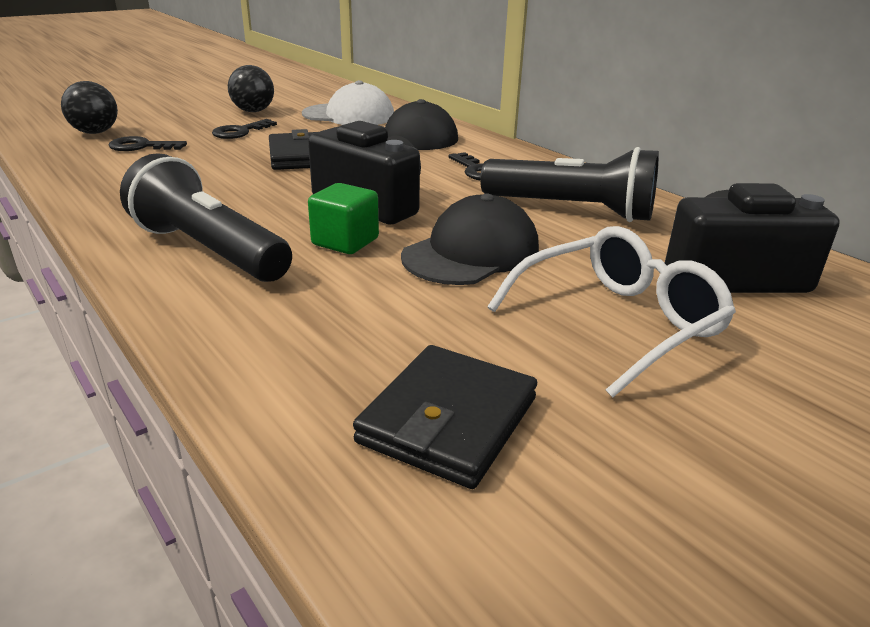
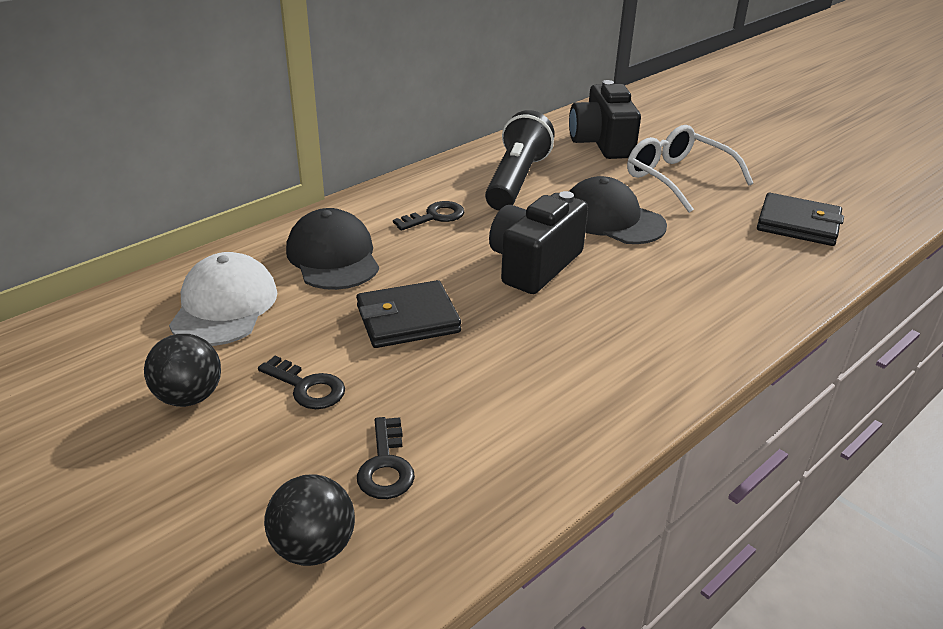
camera: 95 degrees left, 5 degrees up
black flashlight [120,153,292,282] -> none
green cube [308,183,379,254] -> none

